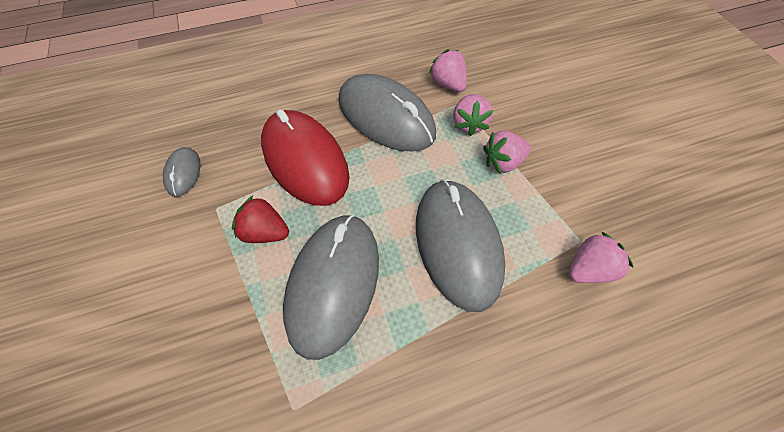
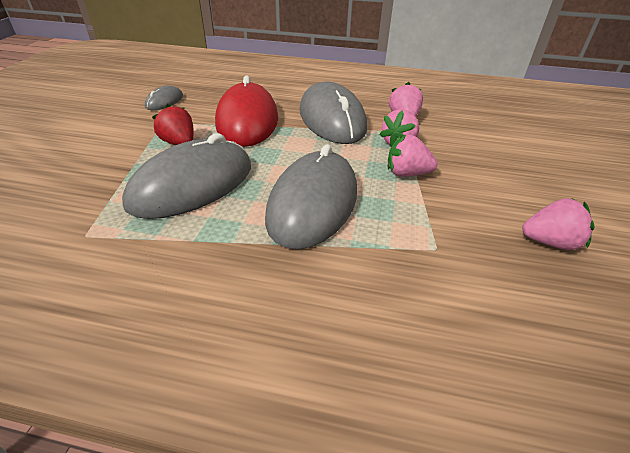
camera: 30 degrees right, 20 degrees down
pink strawberry [569,232,633,283] -> pink strawberry moved to [522,198,594,250]

